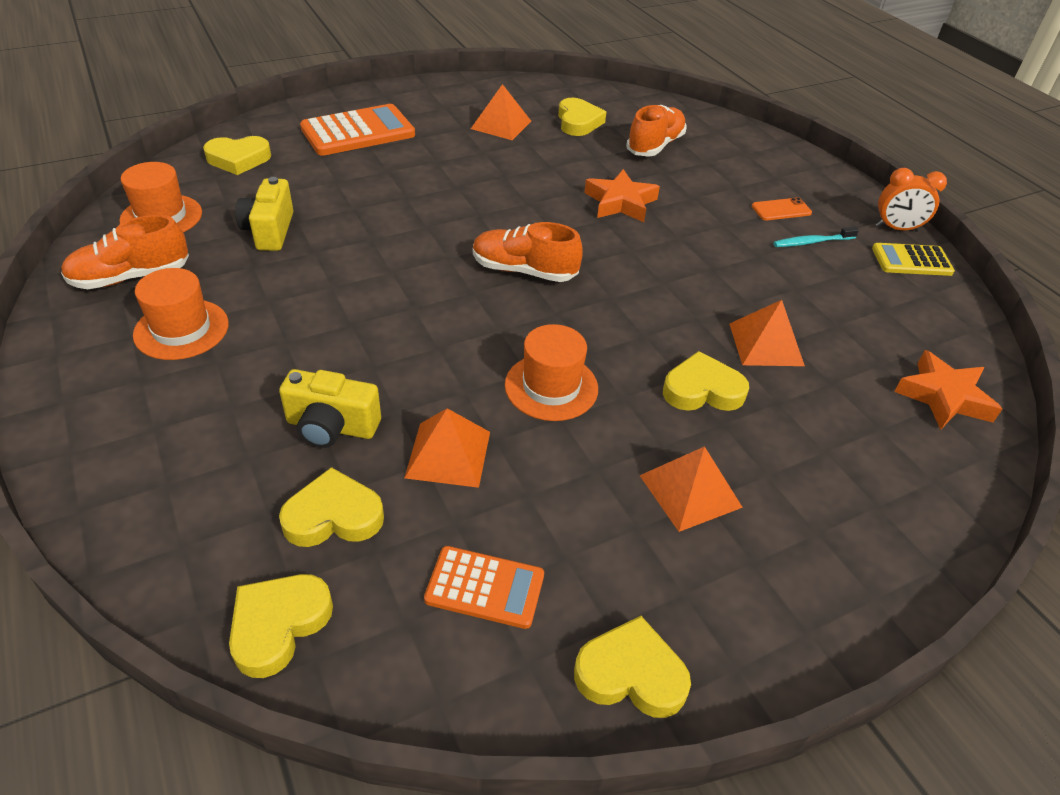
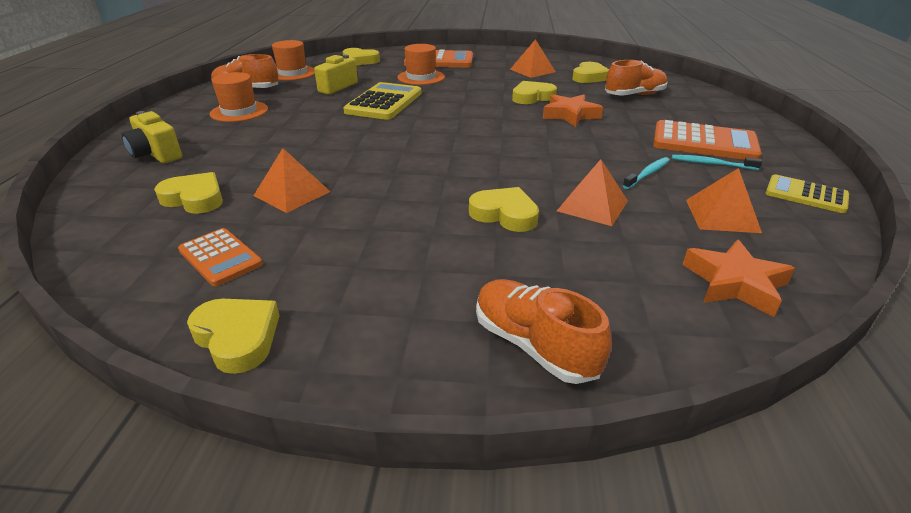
camera: 35 degrees right, 10 degrees down
yellow heart [229,574,333,678] -> yellow heart moved to [512,81,557,104]
yellow camera [279,369,381,448] -> yellow camera moved to [122,111,182,163]
orange shoe [473,222,583,282] -> orange shoe moved to [476,279,611,384]
orange hat [505,324,598,421] -> orange hat moved to [397,44,445,85]
orange pyramid [639,446,743,532] -> orange pyramid moved to [686,168,762,233]
orange phone [752,197,812,220] -> orange calculator [653,120,762,160]
orange clock [876,168,947,232] -> none
none -> yellow calculator [343,82,421,120]
none -> turquoise toothbrush [623,157,670,189]

